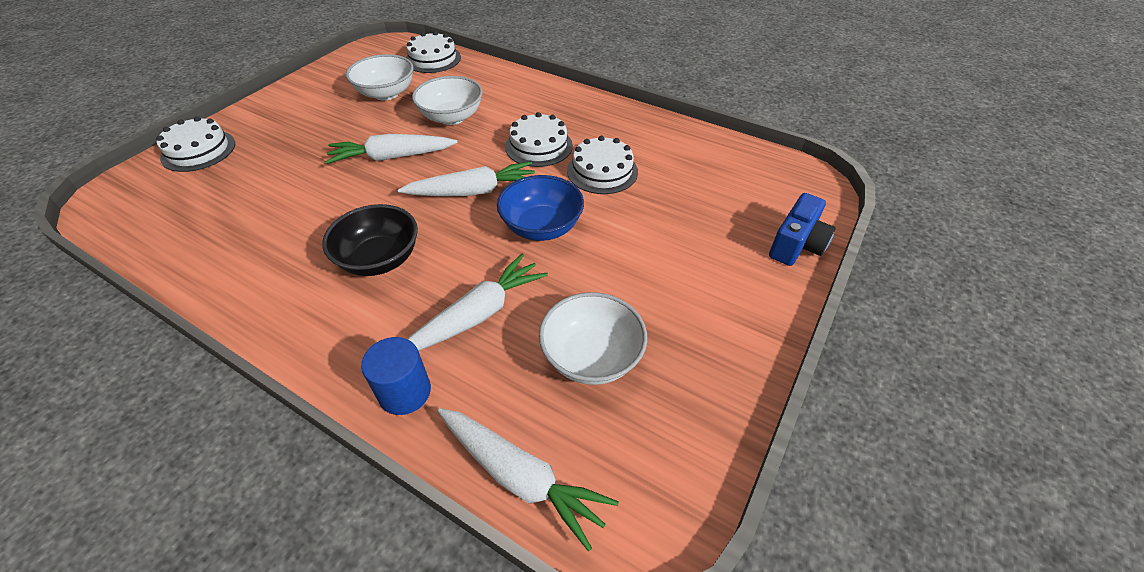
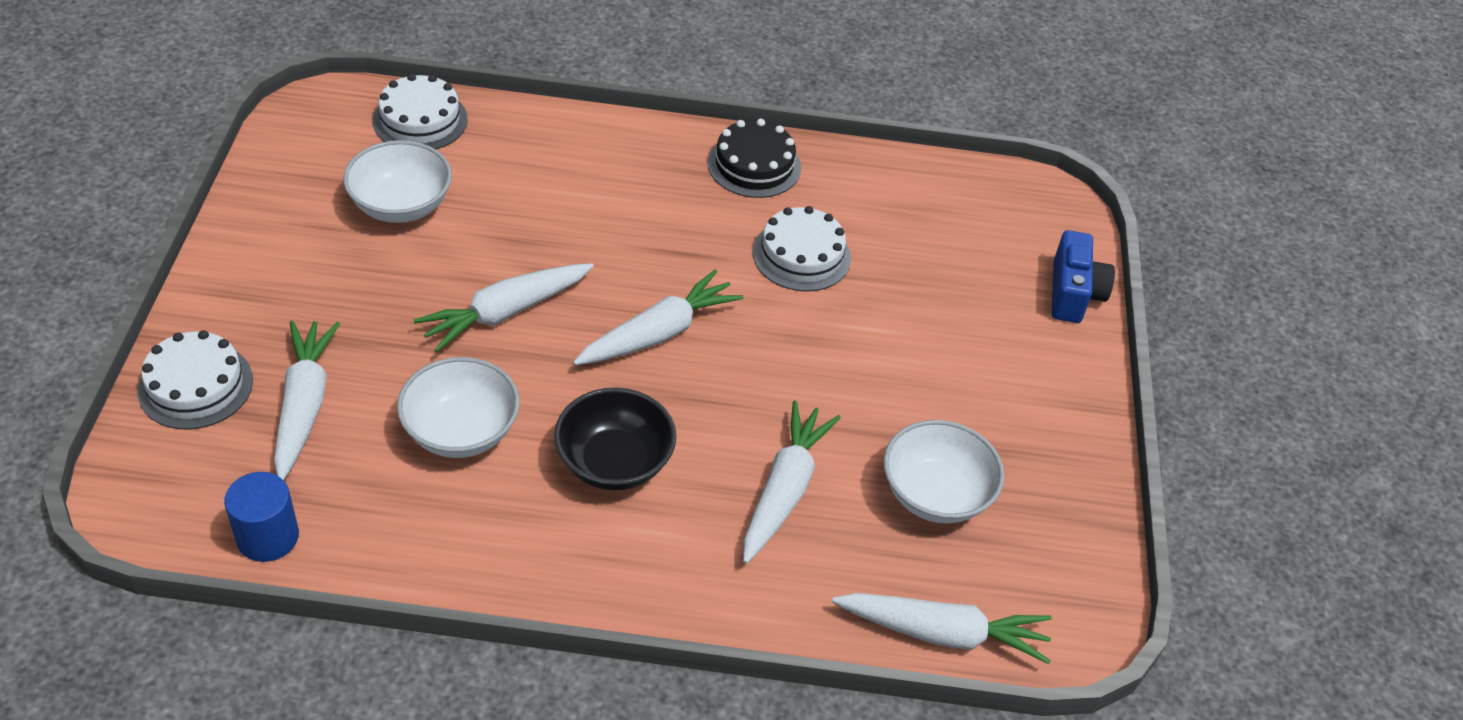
camera: 30 degrees left, 0 degrees up
blue cylinder [361,337,431,415] -> blue cylinder moved to [224,472,299,562]
white bowl [412,76,483,125] -> white bowl moved to [397,357,520,458]
blue bowl [497,175,584,241] -> none
white cake [505,112,573,167] -> none
none -> white carrot [274,320,340,480]
none -> black cake [708,119,801,198]

